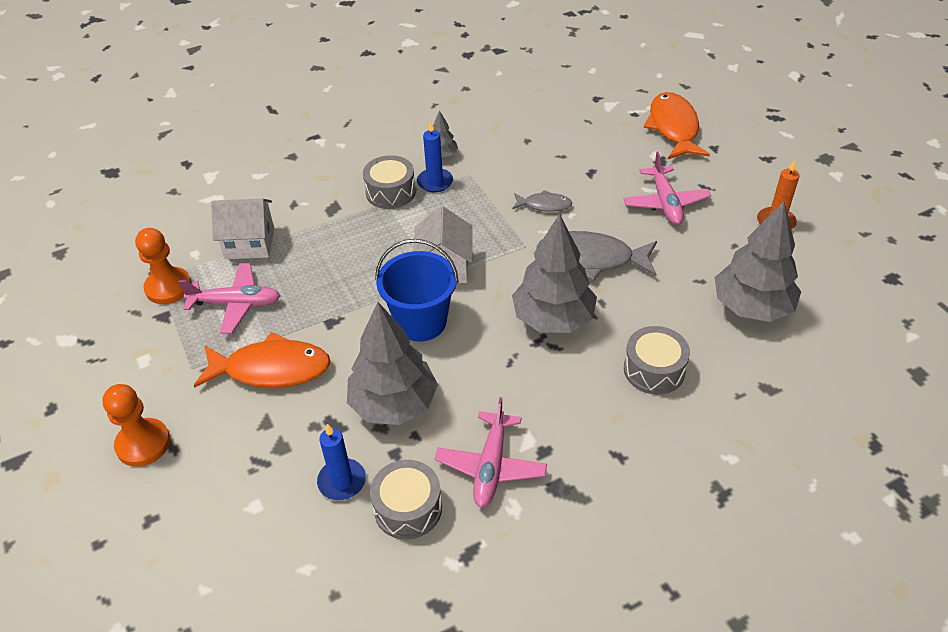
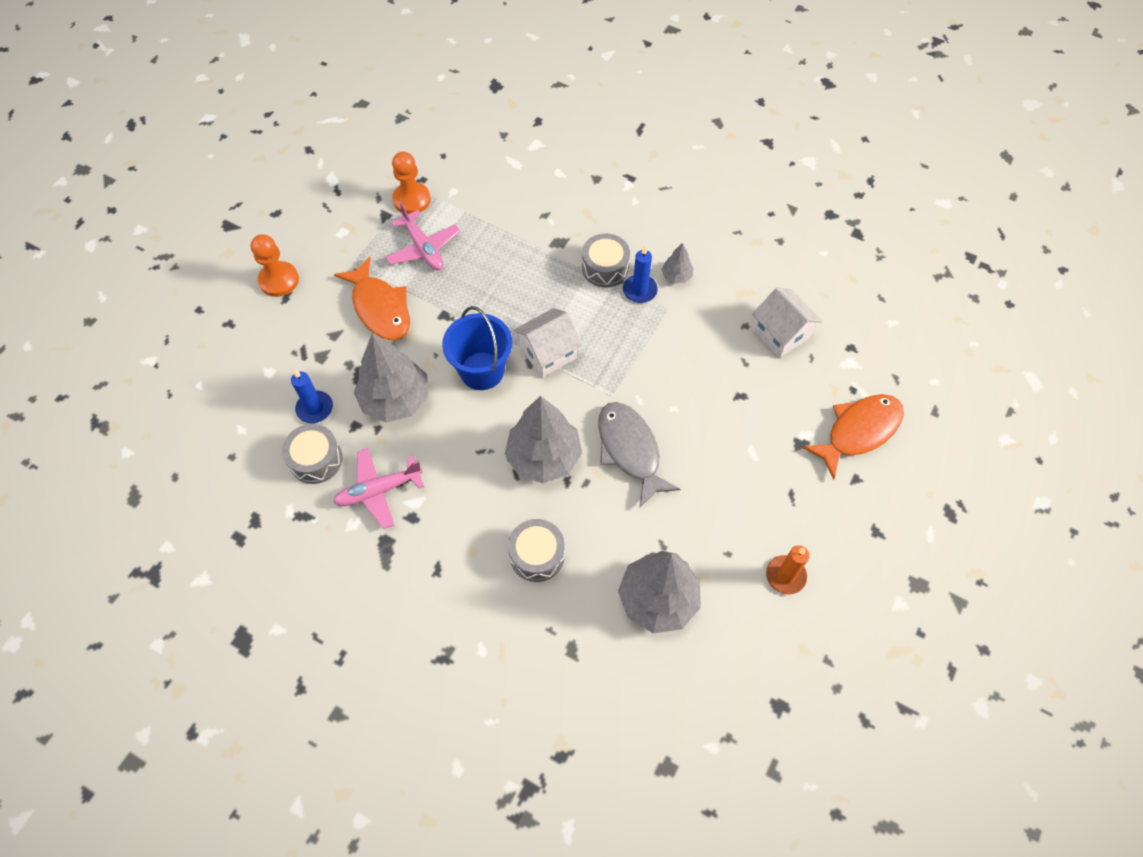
camera: 55 degrees right, 15 degrees up
white house [211,199,274,259] -> white house moved to [752,287,823,358]
grey fish [512,190,572,212] -> none
pink plane [623,151,711,225] -> none

